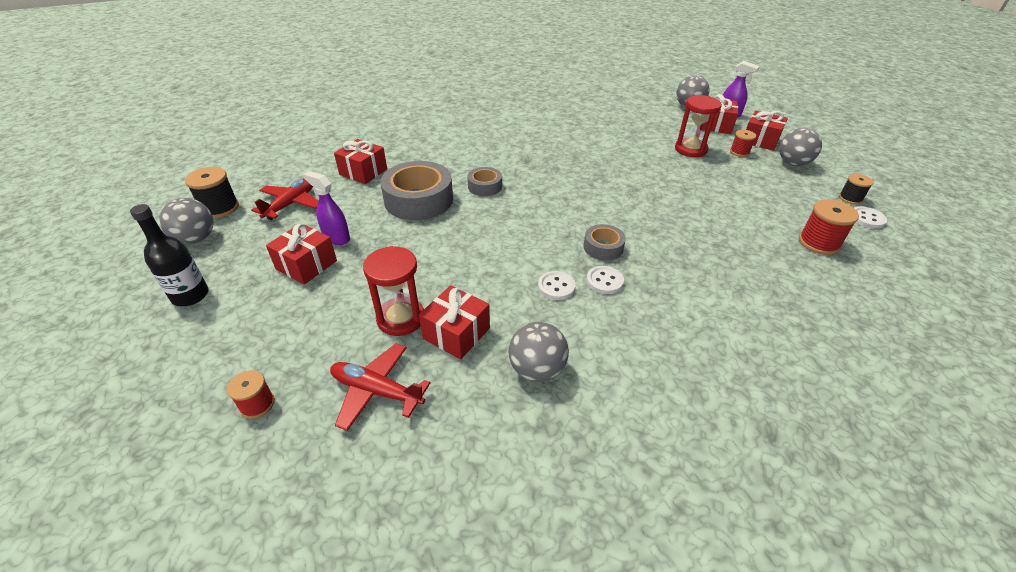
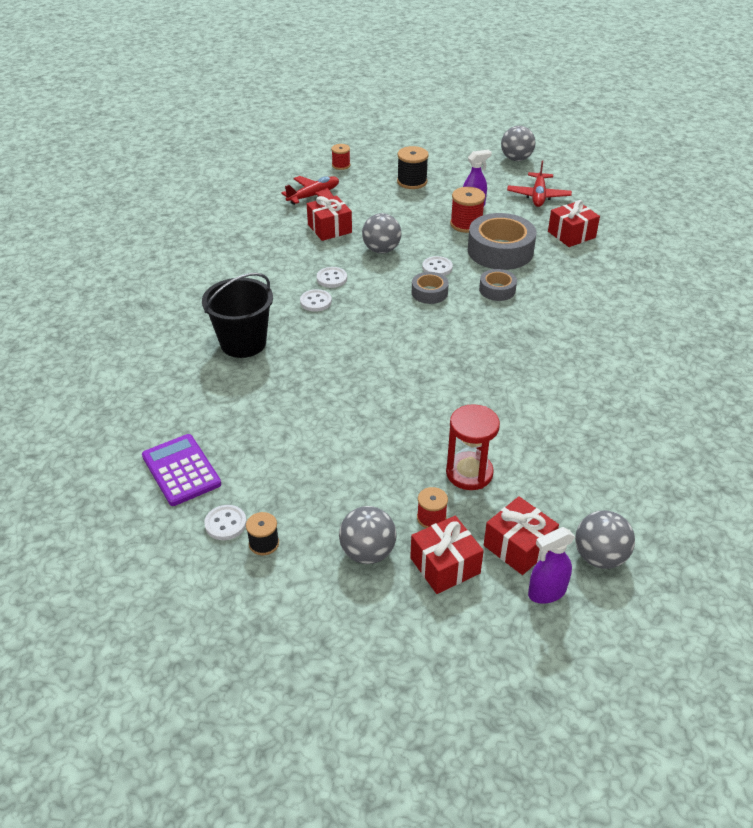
camera: 120 degrees right, 0 degrees up
black bottle [130,204,209,306] -> none
black spool [185,167,239,218] -> black spool moved to [397,146,429,189]
red plane [251,178,319,220] -> red plane turned 45 degrees clockwise [507,160,572,207]
red gift [266,223,337,285] -> none
red hourglass [363,246,424,336] -> none
grey ball [509,322,569,382] -> grey ball moved to [362,213,401,253]
grey tape [584,224,626,261] -> grey tape moved to [412,272,449,304]
red spool [799,199,859,255] -> red spool moved to [450,187,485,233]
none -> purple calculator [142,434,221,506]
none -> black bucket [202,273,273,358]
none -> white button [422,256,453,276]

